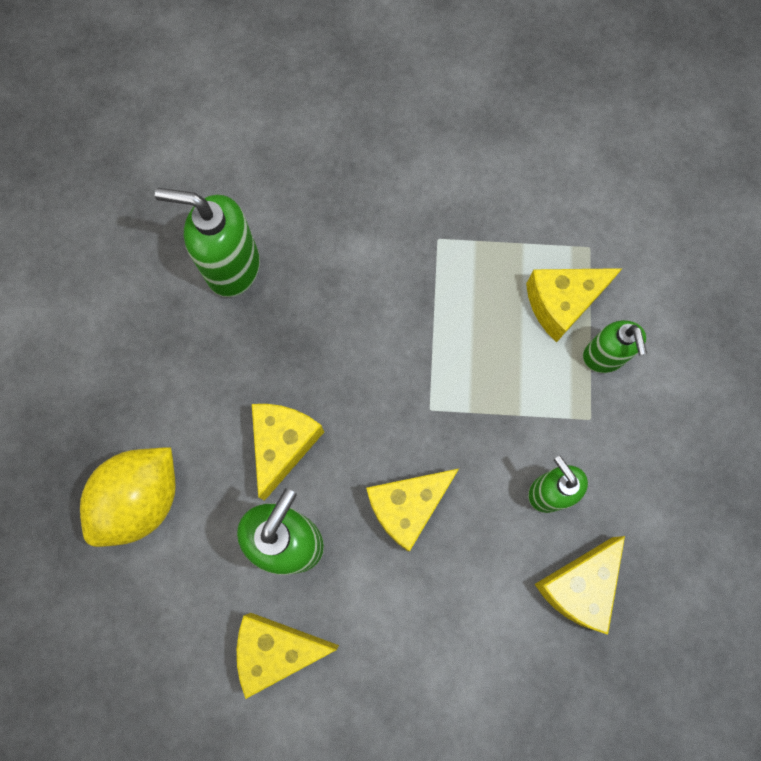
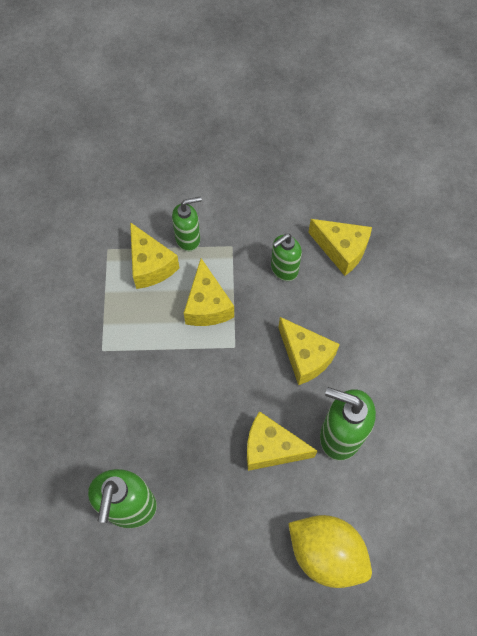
camera: 95 degrees left, 10 degrees down
yellow cheese [237,613,339,699] -> yellow cheese moved to [184,258,234,326]

